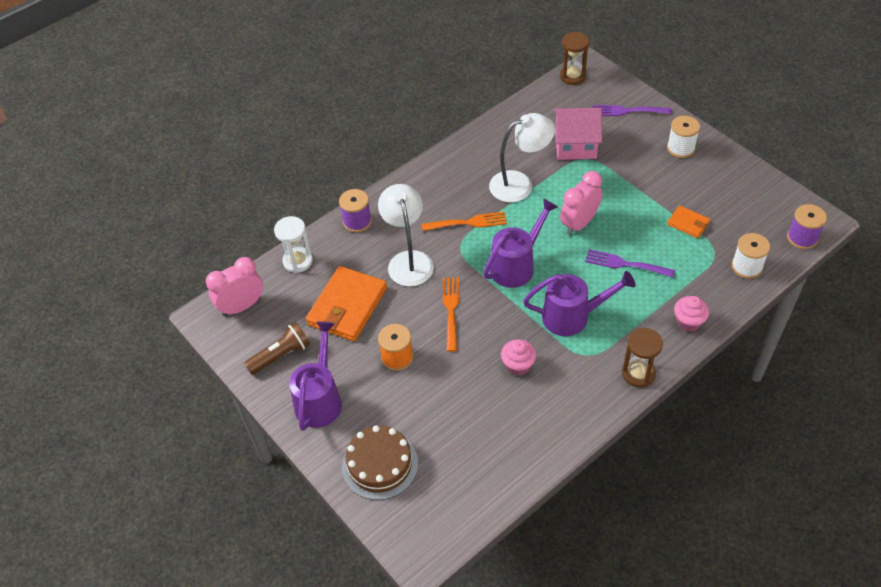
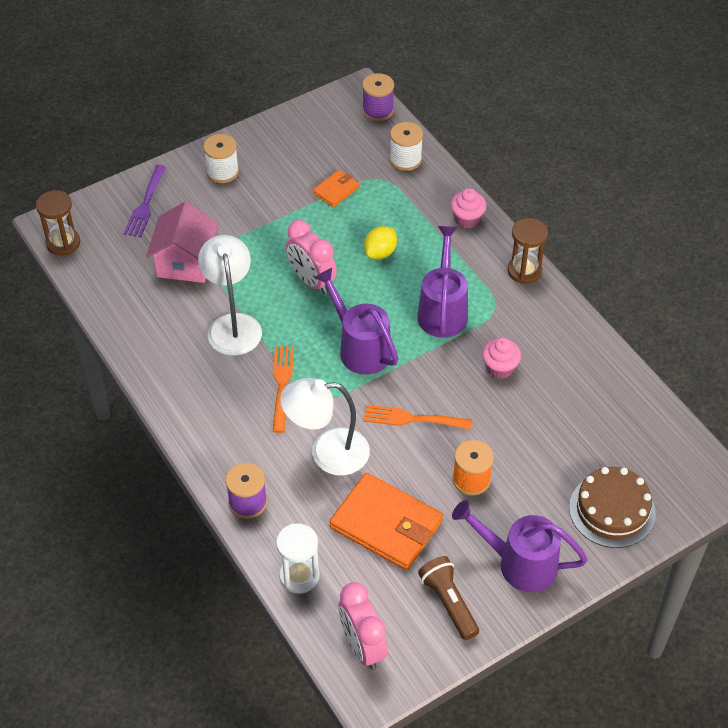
camera: 85 degrees left, 0 degrees up
purple fork [585,249,675,278] -> yellow lemon [364,226,397,259]

